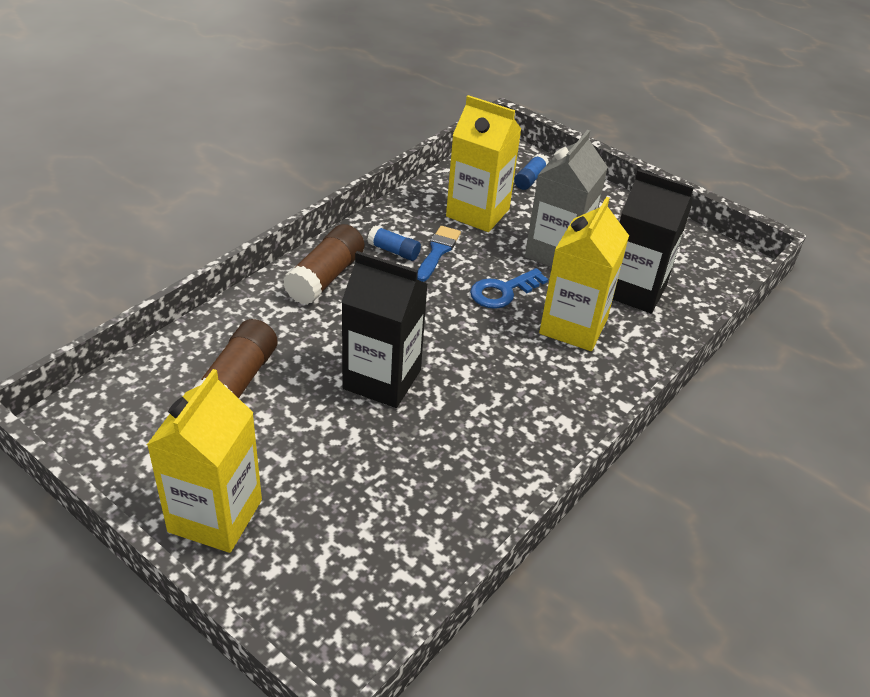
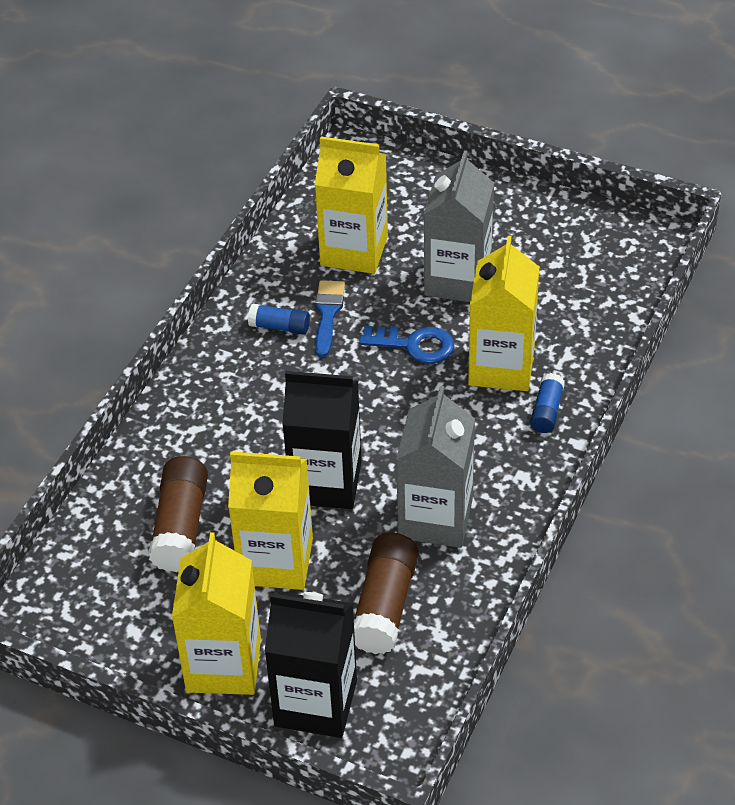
camera: 10 degrees left, 5 degrees up
brown glue stick [283,224,364,305] -> brown glue stick moved to [354,533,419,654]
blue key [470,268,548,309] -> blue key turned 120 degrees counterclockwise [359,326,454,364]
blue glue stick [514,154,549,190] -> blue glue stick moved to [530,373,565,433]
black carton [613,169,694,313] -> black carton moved to [264,592,357,738]
none -> yellow carton [228,451,313,590]
none -> grey carton [396,386,475,548]

